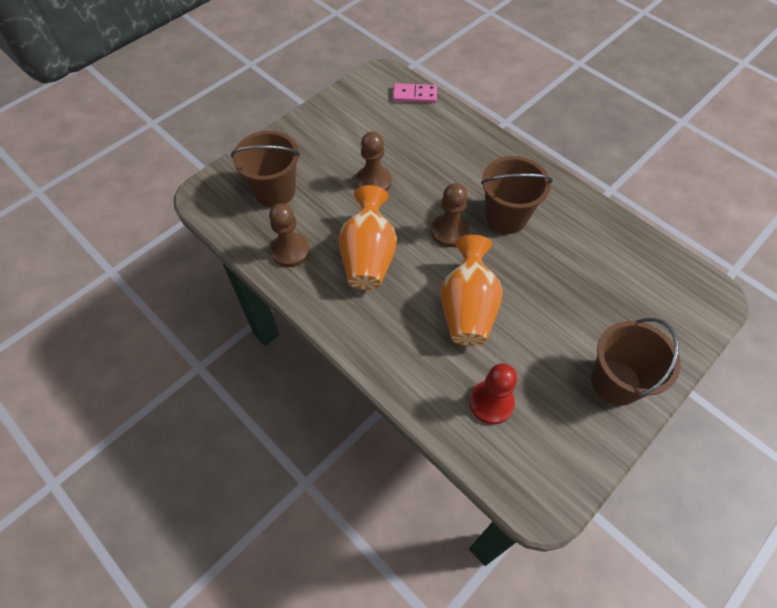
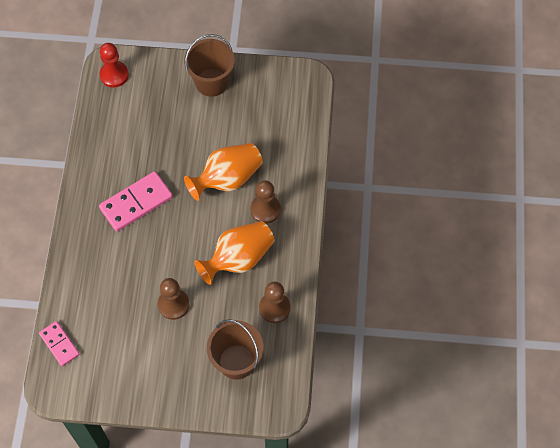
camera: 130 degrees left, 5 degrees up
brown pawn [431,183,469,247] -> brown pawn moved to [250,180,281,224]
red pawn [469,363,517,425] -> red pawn moved to [100,43,129,88]
brown bucket [481,156,553,234] -> pink domino [99,171,173,232]

